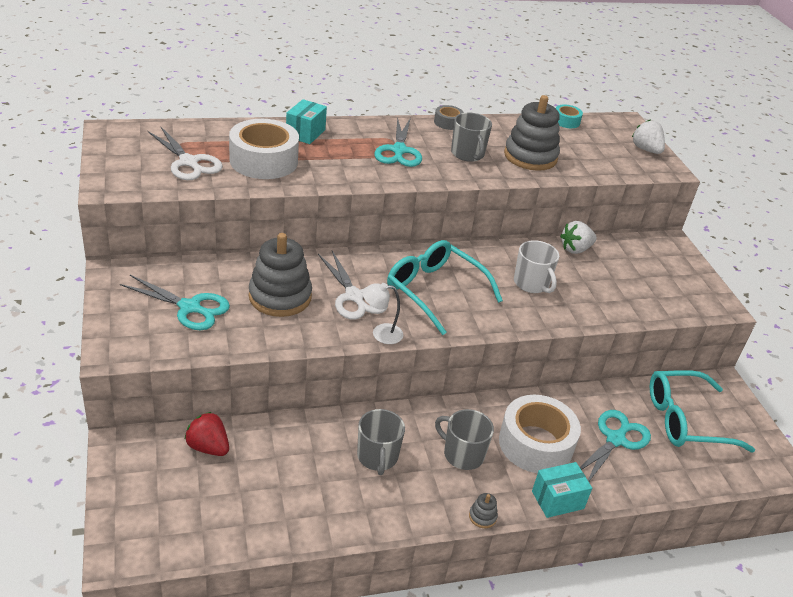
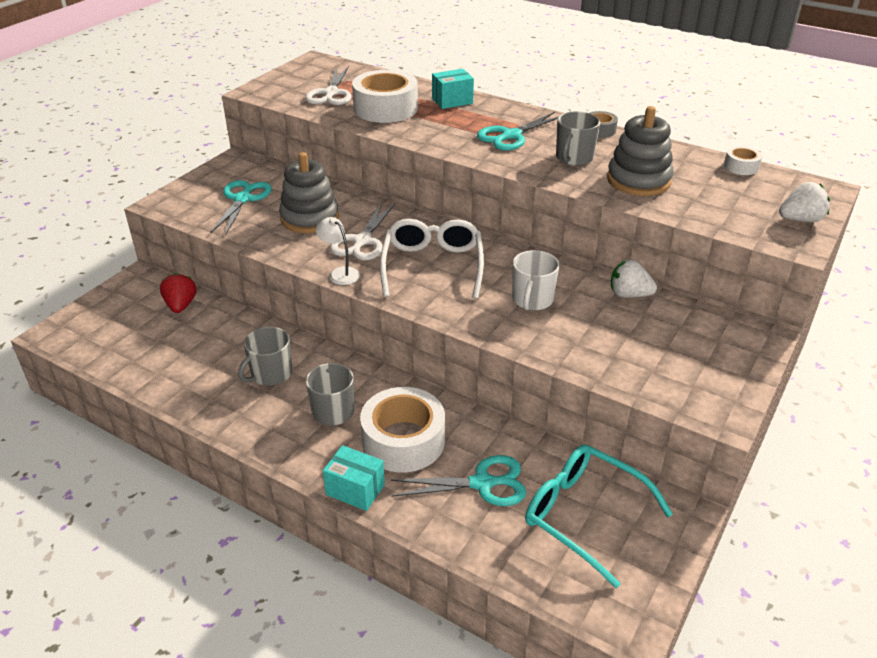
camera: 50 degrees right, 0 degrees up
turquoise scissors [120,275,230,330] -> turquoise scissors turned 150 degrees counterclockwise [210,180,272,236]
turquoise glasses [387,240,503,335] -> white glasses [380,219,484,299]
grey stacking toy [469,493,498,528] -> none
turquoise tape [556,105,583,128] -> white tape [724,146,762,175]
white strawberry [632,119,665,154] -> white strawberry turned 60 degrees clockwise [779,182,830,222]

